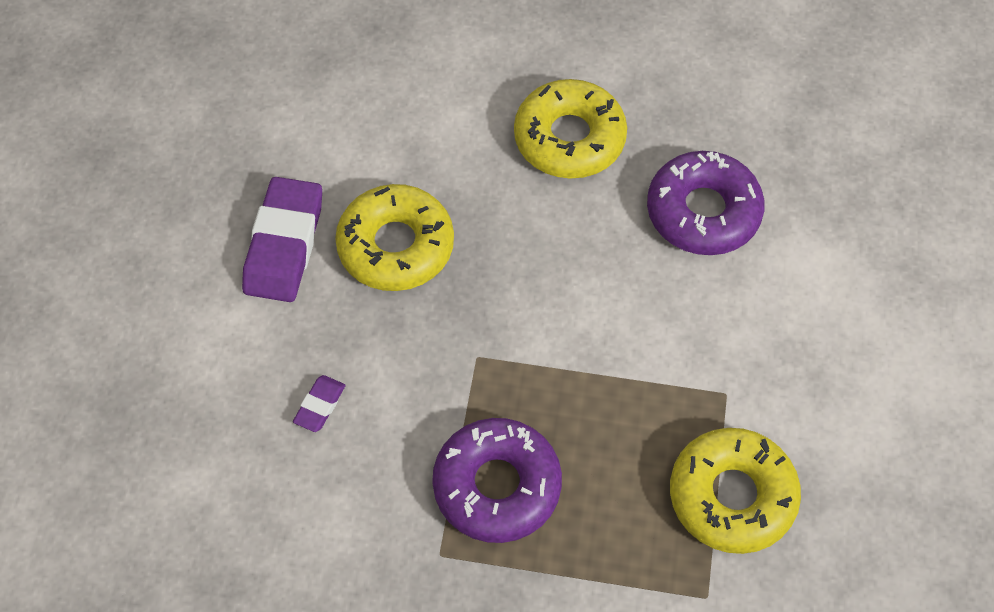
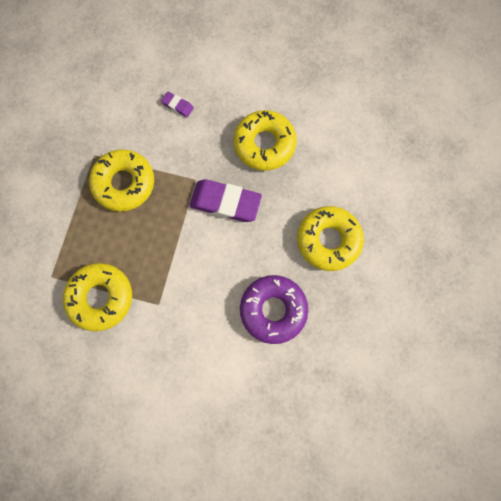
camera: 95 degrees right, 15 degrees up
purple eraser [242,177,322,302] -> purple eraser moved to [189,179,262,222]
purple donut [432,418,562,543] -> yellow donut [89,149,154,212]

